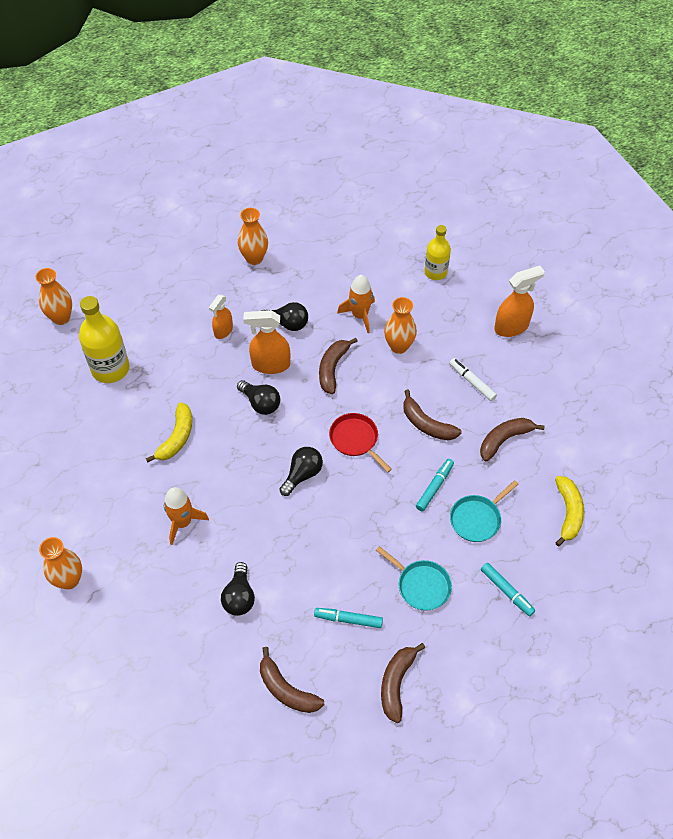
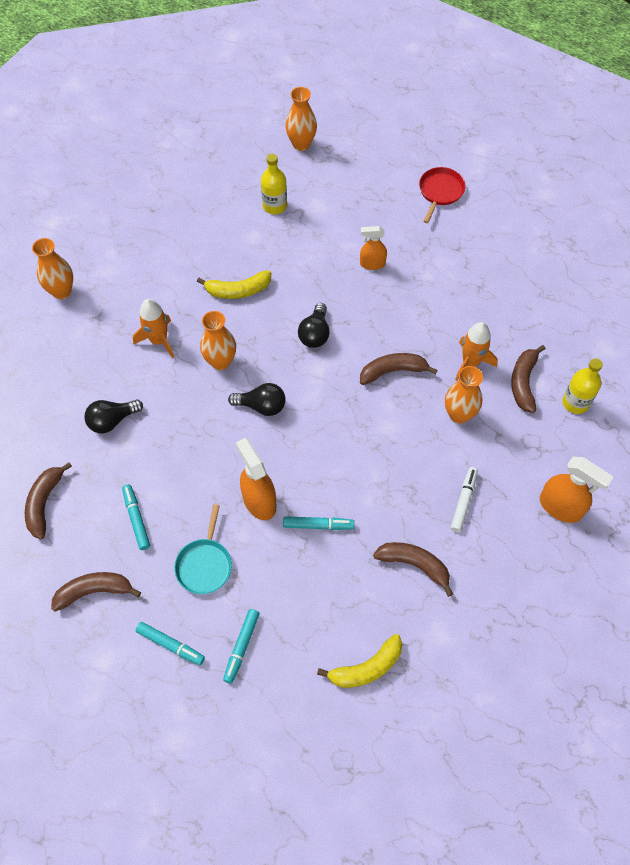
camera: 60 degrees right, 5 degrees up
yellow bottle [79,296,129,383] -> yellow bottle [261,153,287,215], size x0.64
orange vase [238,208,268,265] -> orange vase moved to [200,311,236,370]
orange spray bottle [243,310,290,374] -> orange spray bottle moved to [235,438,276,520]
black light bulb [262,302,308,331] -> none
red pan [329,413,392,472] -> red pan moved to [419,167,466,223]
brown banana [403,390,462,440] -> brown banana moved to [511,345,545,413]
turquoise pan [450,480,518,542] -> none
none -> turquoise marker [136,622,205,665]

